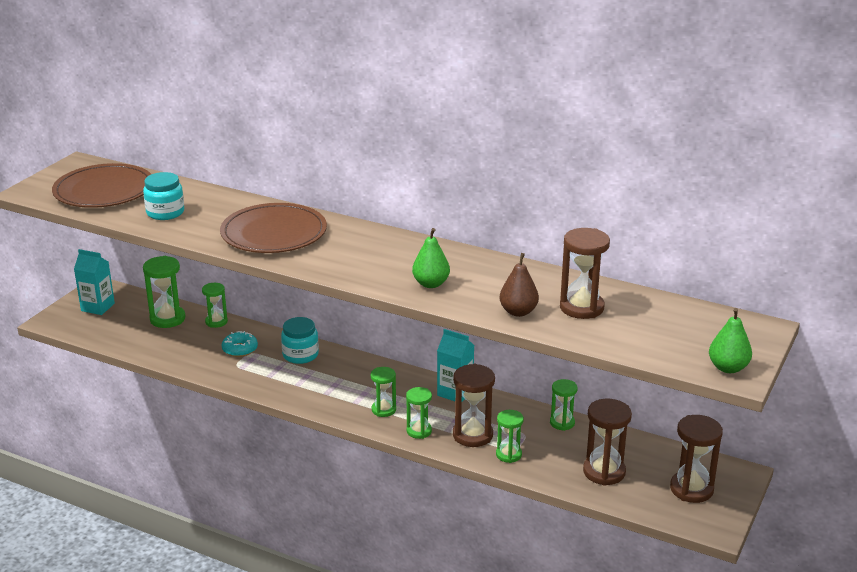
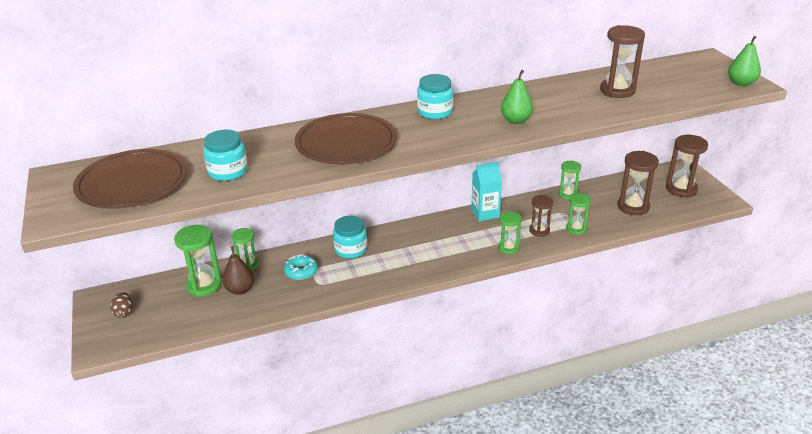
camera: 45 degrees left, 5 degrees up
turquoise carton [74,249,115,315] -> brown egg [110,292,133,318]
green hourglass [371,367,396,417] -> none
brown hourglass [453,364,495,447] -> brown hourglass [529,195,553,237], size x0.63
brown pear [500,253,539,317] -> brown pear moved to [222,247,254,295]
none -> turquoise jar [417,74,453,119]

